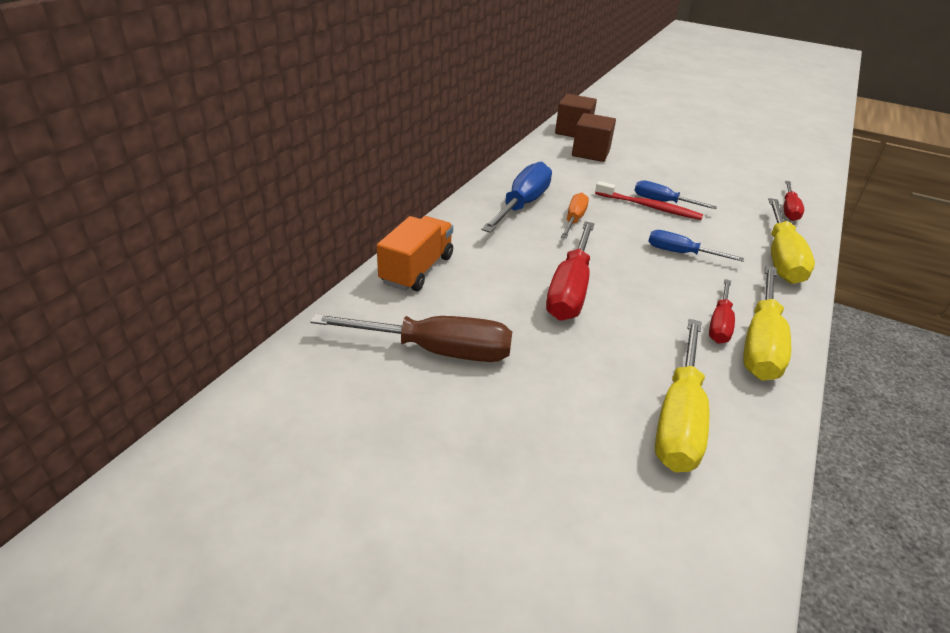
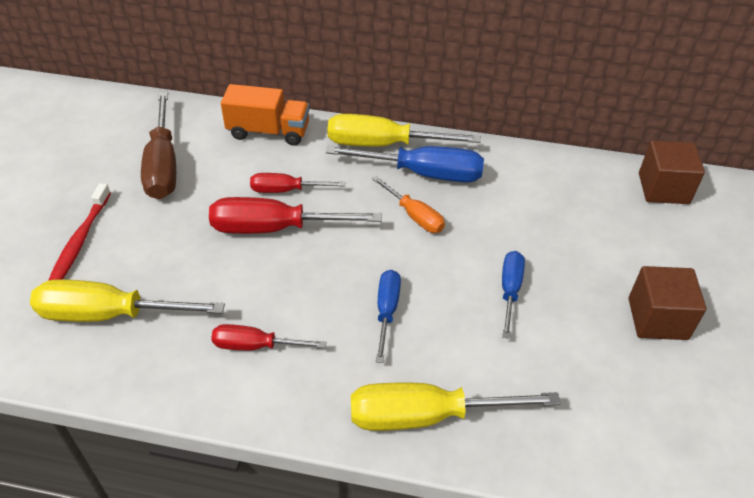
camera: 75 degrees right, 10 degrees up
orange screwdriver [561,193,589,238] -> orange screwdriver turned 45 degrees clockwise [372,176,445,233]
brown cube [572,113,616,162] -> brown cube moved to [629,266,706,340]
red toothbrush [595,181,703,220] -> red toothbrush moved to [48,183,111,281]
yellow screwdriver [743,266,791,380] -> yellow screwdriver moved to [327,114,481,147]
red screwdriver [784,181,804,221] -> red screwdriver moved to [250,173,345,193]

